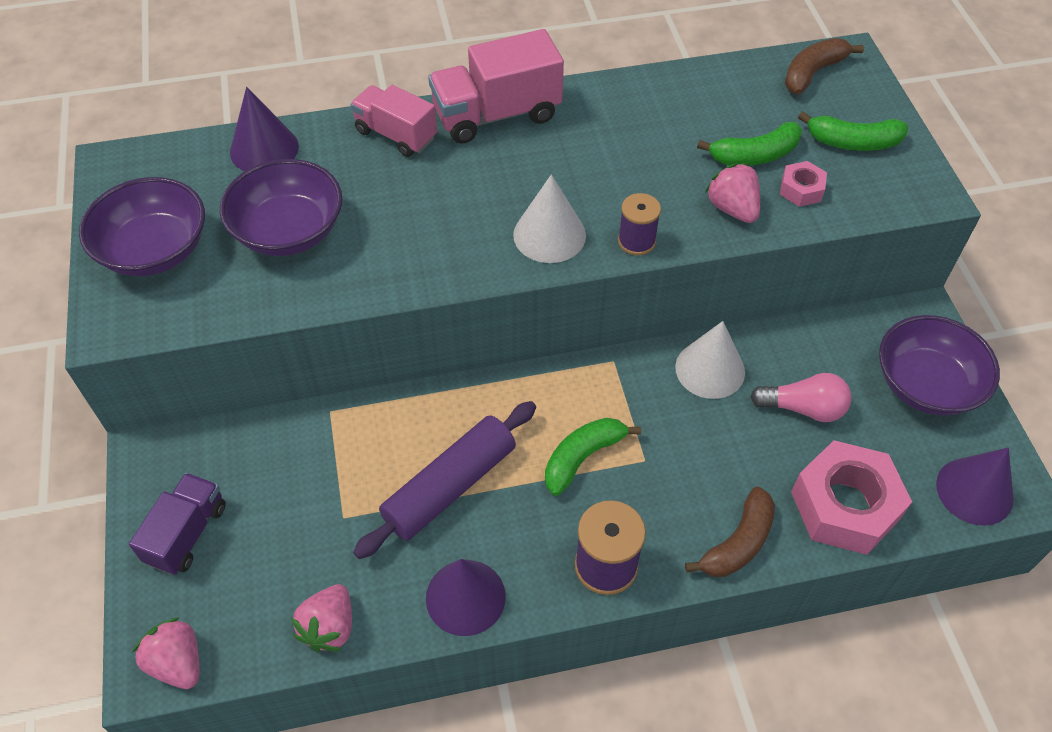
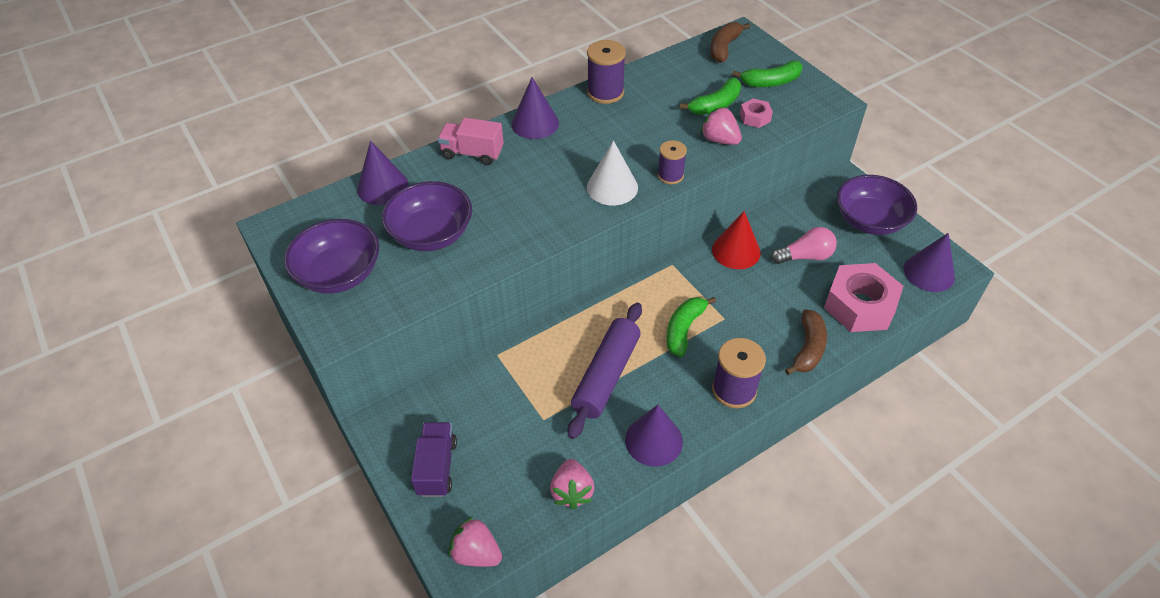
camera: 20 degrees left, 5 degrees down
pink truck [428,29,564,144] -> purple cone [511,77,559,139]
white cone [675,321,745,399] -> red cone [712,211,761,269]
none -> purple spool [587,40,626,104]

